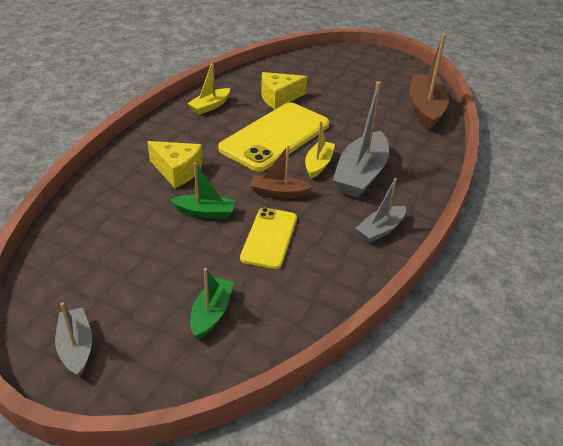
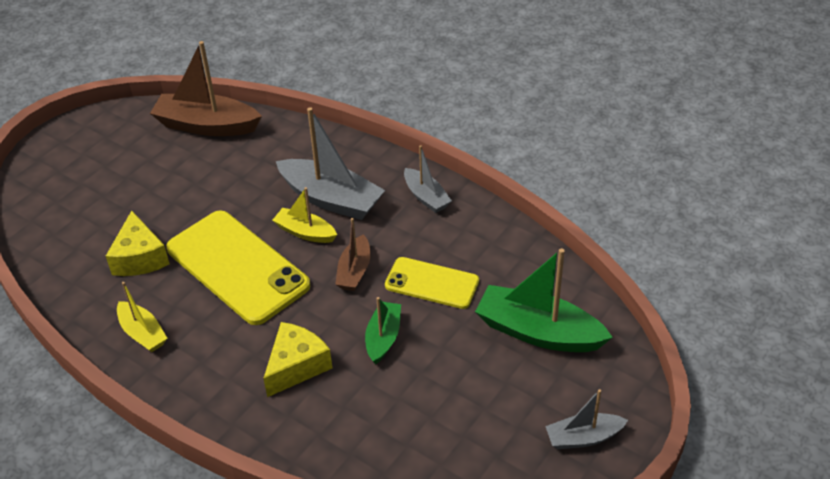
camera: 80 degrees left, 5 degrees up
green boat [190,268,234,340] -> green boat [475,248,613,352], size x1.78

